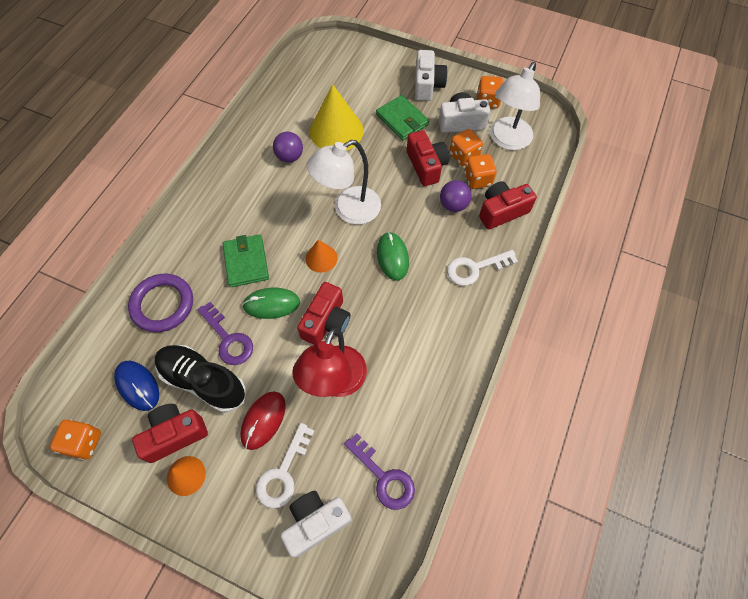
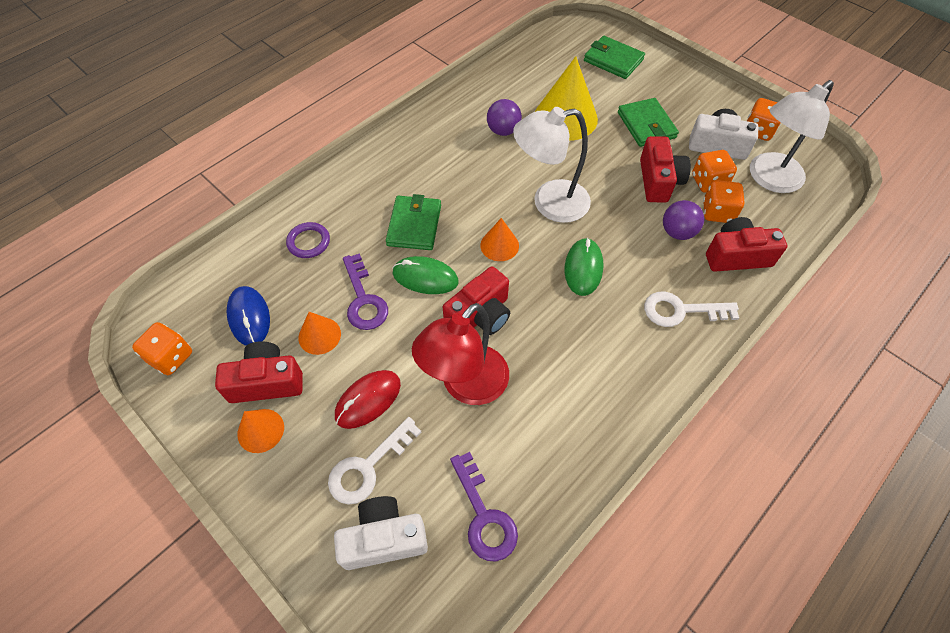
camera: 20 degrees right, 5 degrees down
purple ring [128,274,193,332] -> purple ring [286,222,330,258], size x0.59
black shoe [155,345,246,413] -> orange cone [298,312,341,355]
white camera [415,50,448,101] -> none
none -> green wallet [584,36,645,79]

